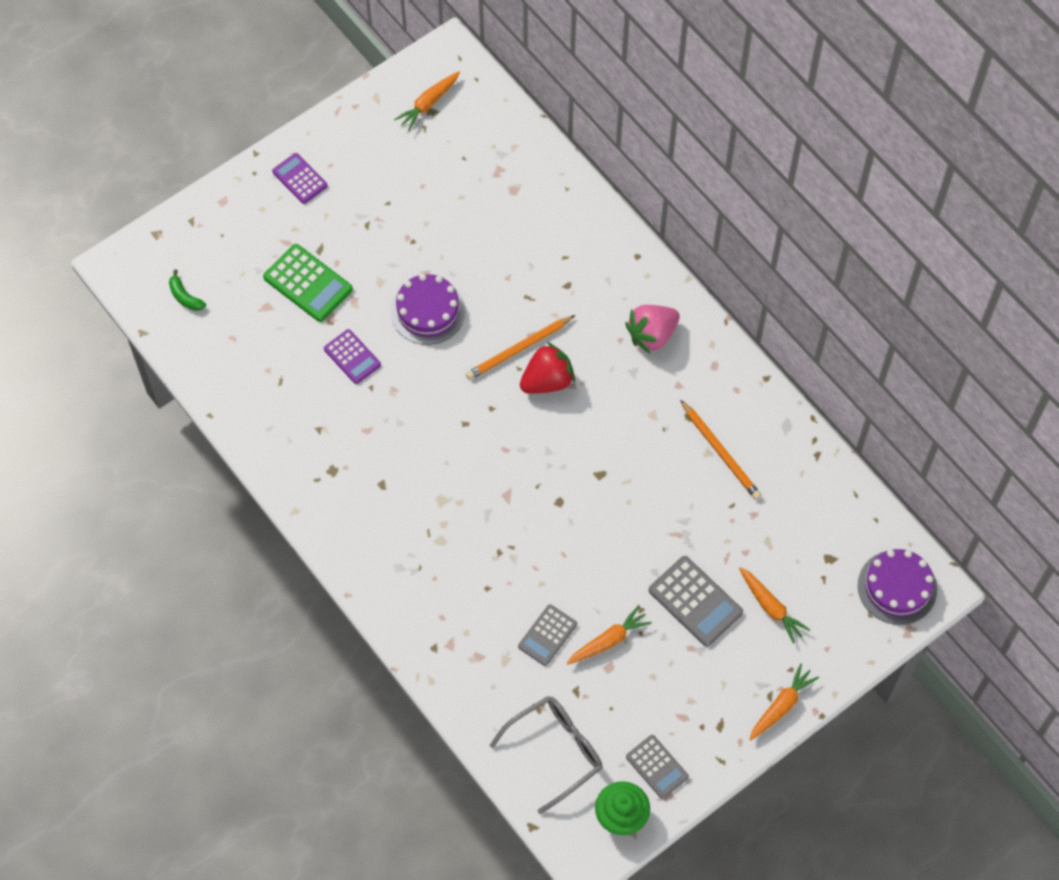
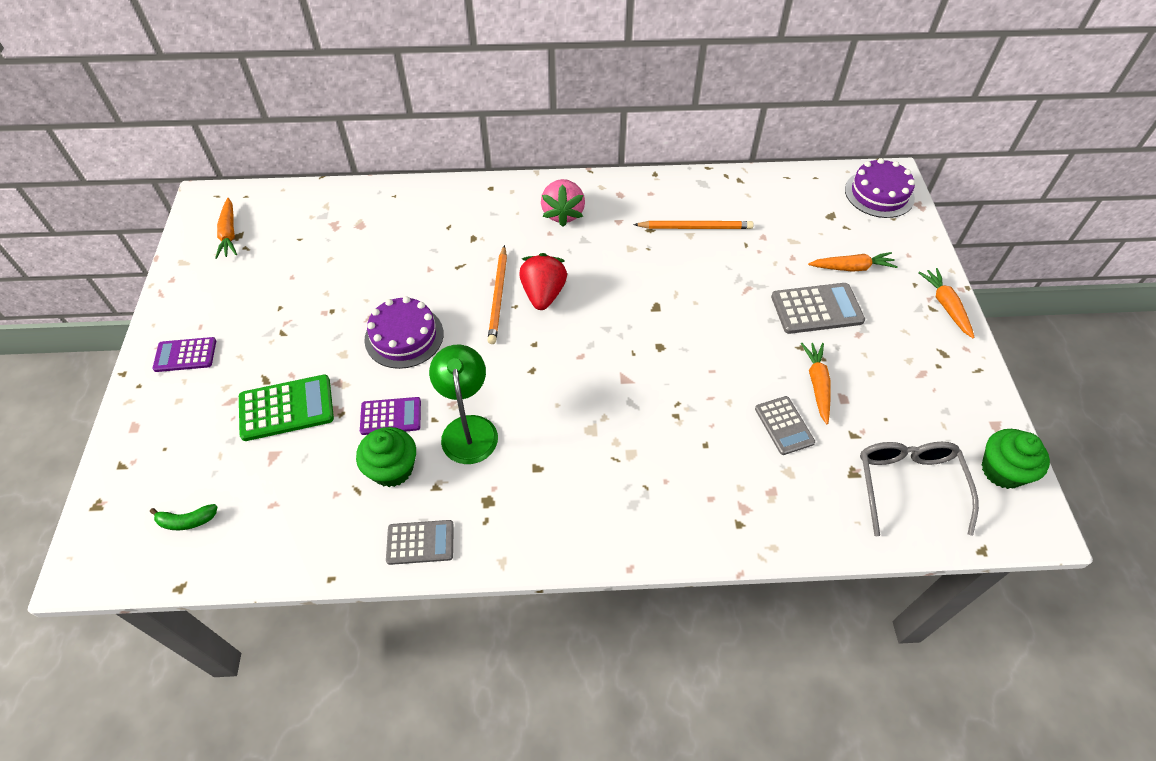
camera: 55 degrees left, 10 degrees down
grey calculator [626,735,689,799] -> grey calculator moved to [386,520,454,565]
none -> green cupcake [356,427,416,487]
none -> green lamp [429,345,498,464]

